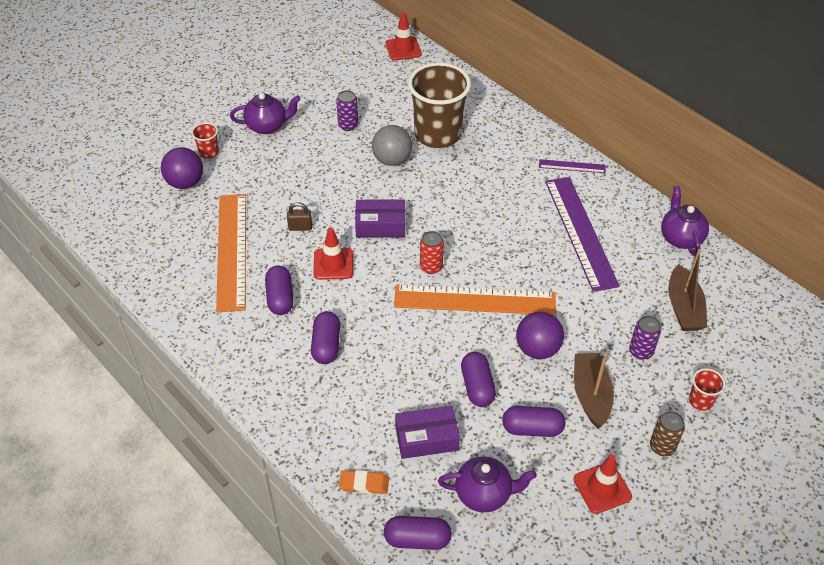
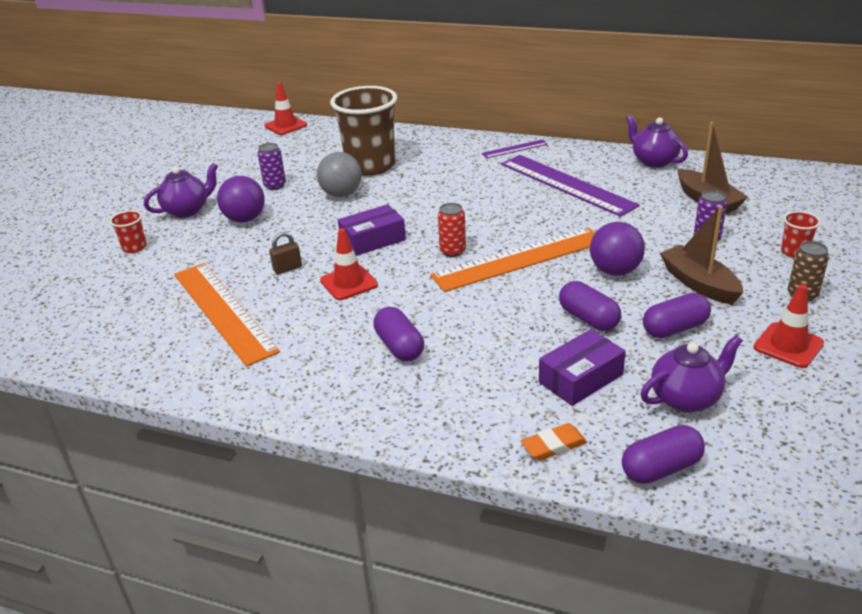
camera: 25 degrees left, 15 degrees down
purple ball [161,147,203,189] -> purple ball moved to [217,176,265,223]
purple capsule [265,265,294,315] -> none

